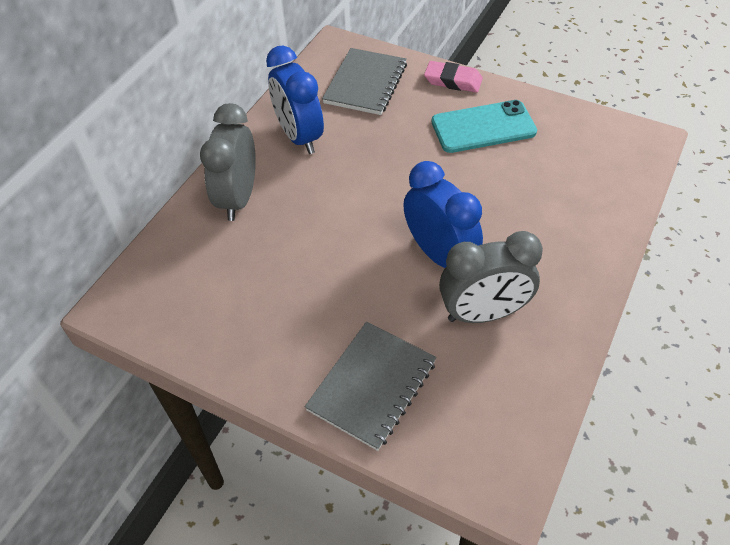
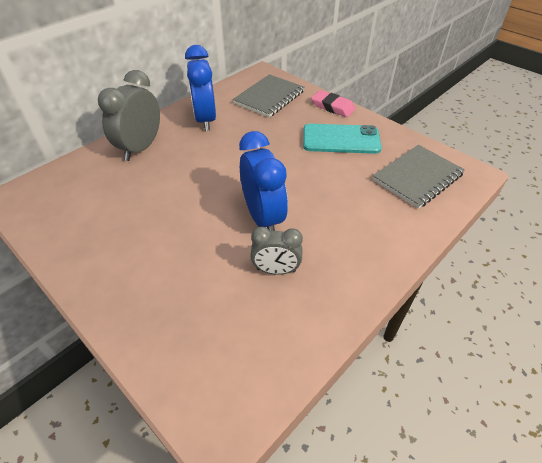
camera: 15 degrees right, 5 degrees down
grey notebook [305,322,437,451] -> grey notebook moved to [373,145,465,209]
grey clock [439,231,543,323] -> grey clock [250,227,303,275], size x0.61

